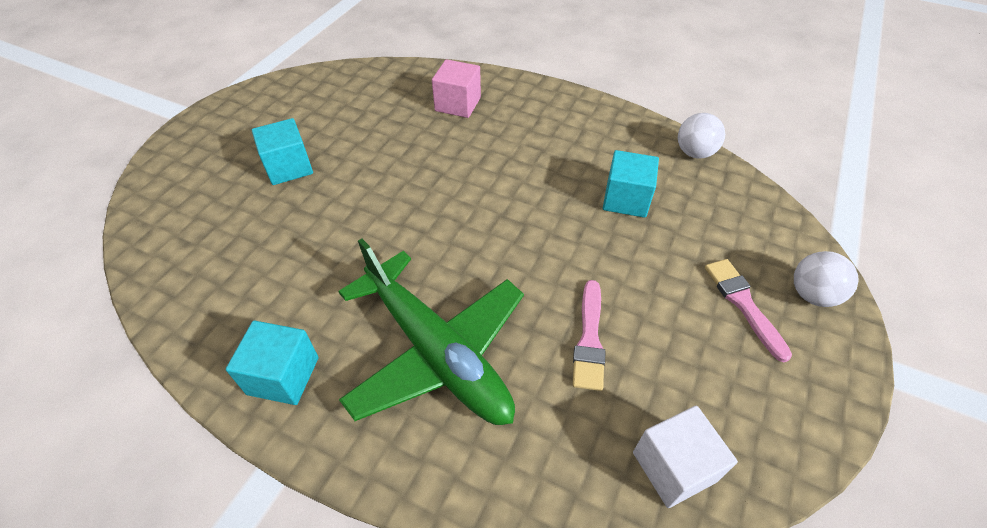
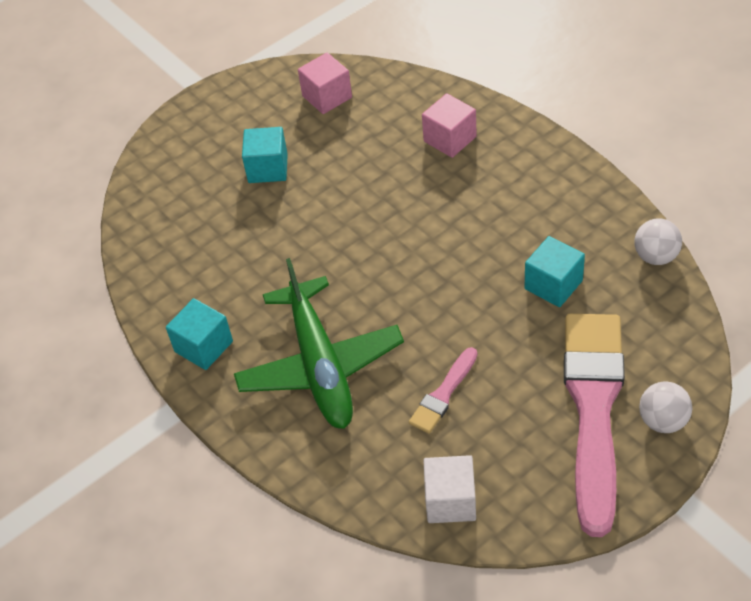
camera: 30 degrees right, 0 degrees up
pink brush [705,259,792,362] -> pink brush [564,314,625,537], size x2.26
none -> pink cube [298,53,352,114]

